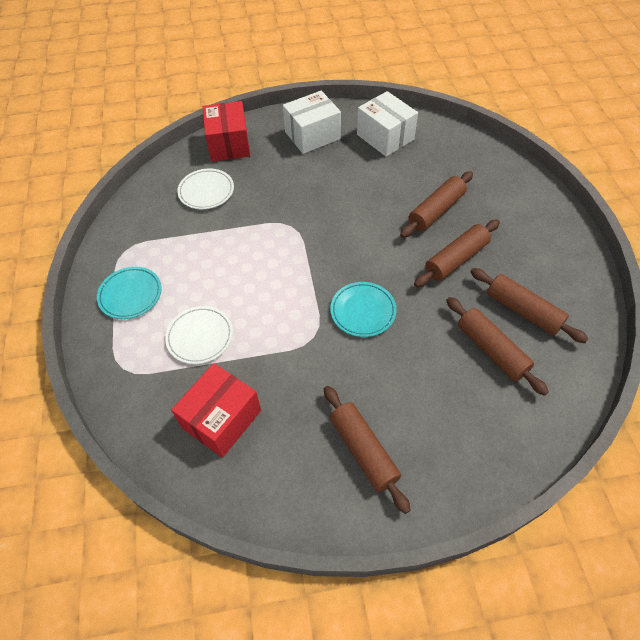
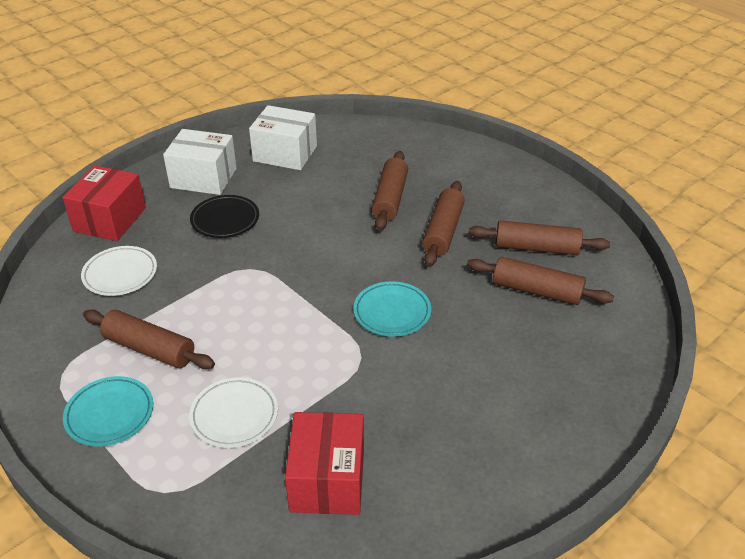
camera: 35 degrees left, 15 degrees down
red box [203,101,250,162] -> red box turned 60 degrees clockwise [62,165,146,241]
white box [283,91,341,154] -> white box turned 75 degrees clockwise [163,129,237,195]
brown rolling pin [324,386,410,514] -> brown rolling pin moved to [83,310,215,369]
none -> black plate [190,195,259,238]

